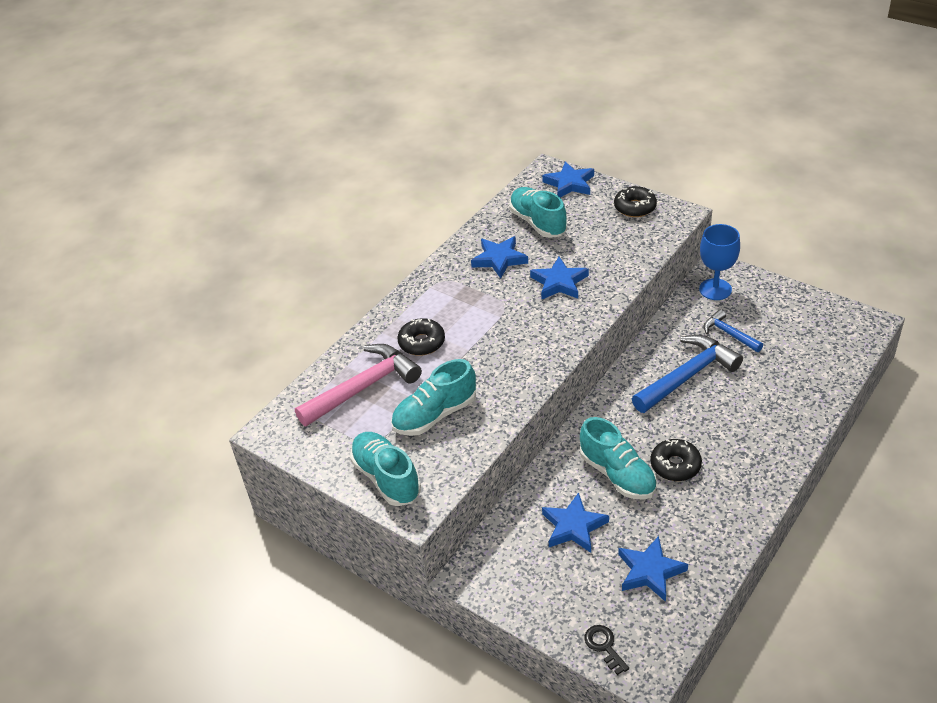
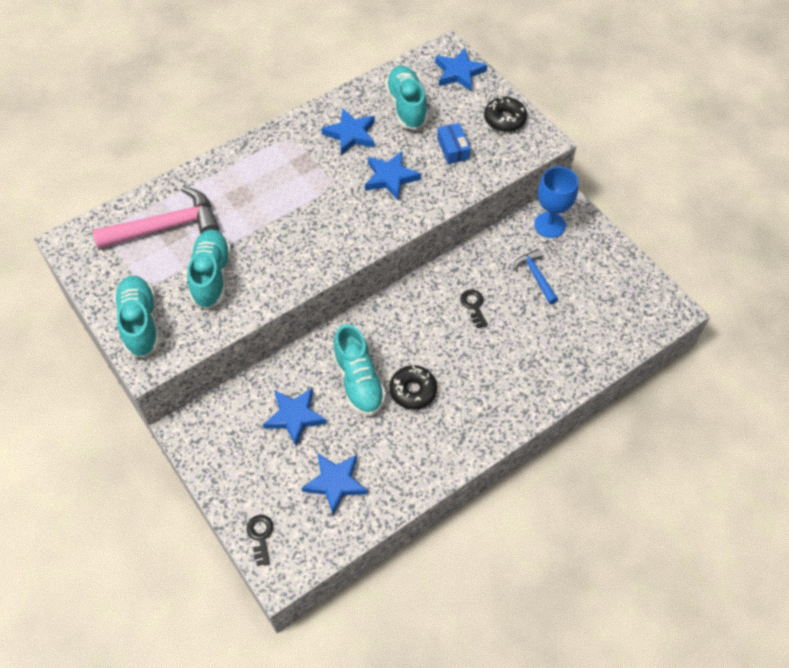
camera: 15 degrees right, 15 degrees up
turquoise shoe [391,359,476,436] -> turquoise shoe turned 105 degrees clockwise [187,229,231,309]
black donut [397,318,445,356] -> none
blue hammer [632,335,743,413] -> black key [460,289,488,328]
none -> blue box [437,123,471,164]

